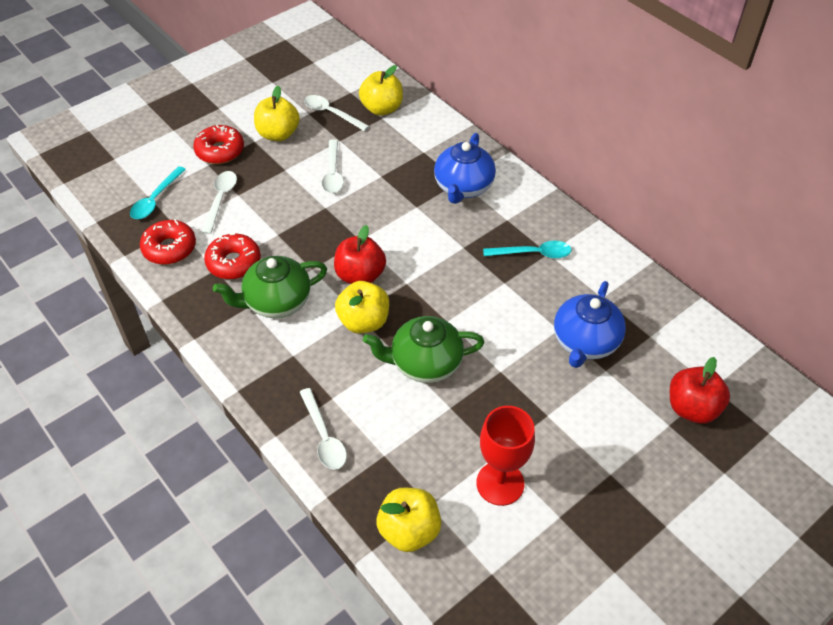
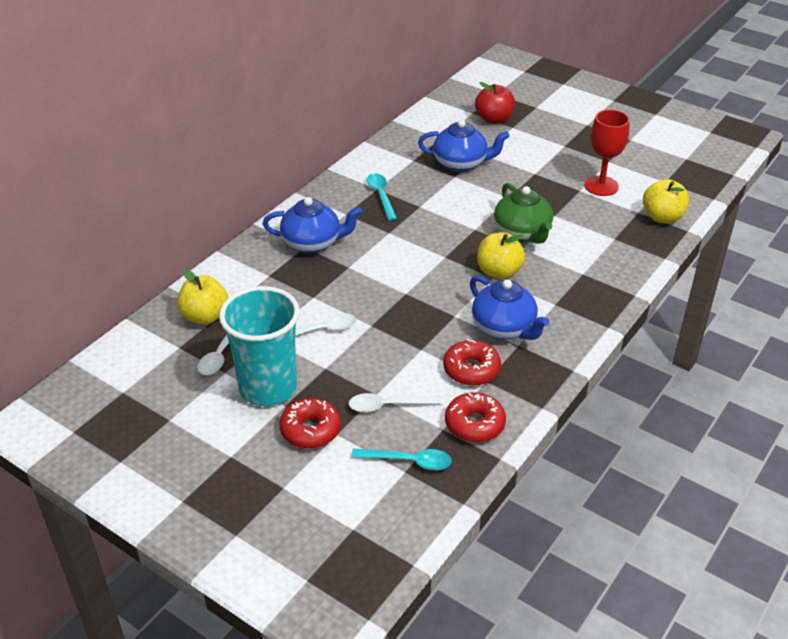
camera: 105 degrees left, 10 degrees down
green teapot [213,256,327,318] -> blue teapot [470,276,549,340]
yellow apple [254,86,300,141] -> turquoise cup [219,286,300,406]
white spoon [300,388,347,470] -> none
red apple [334,225,386,284] -> none

